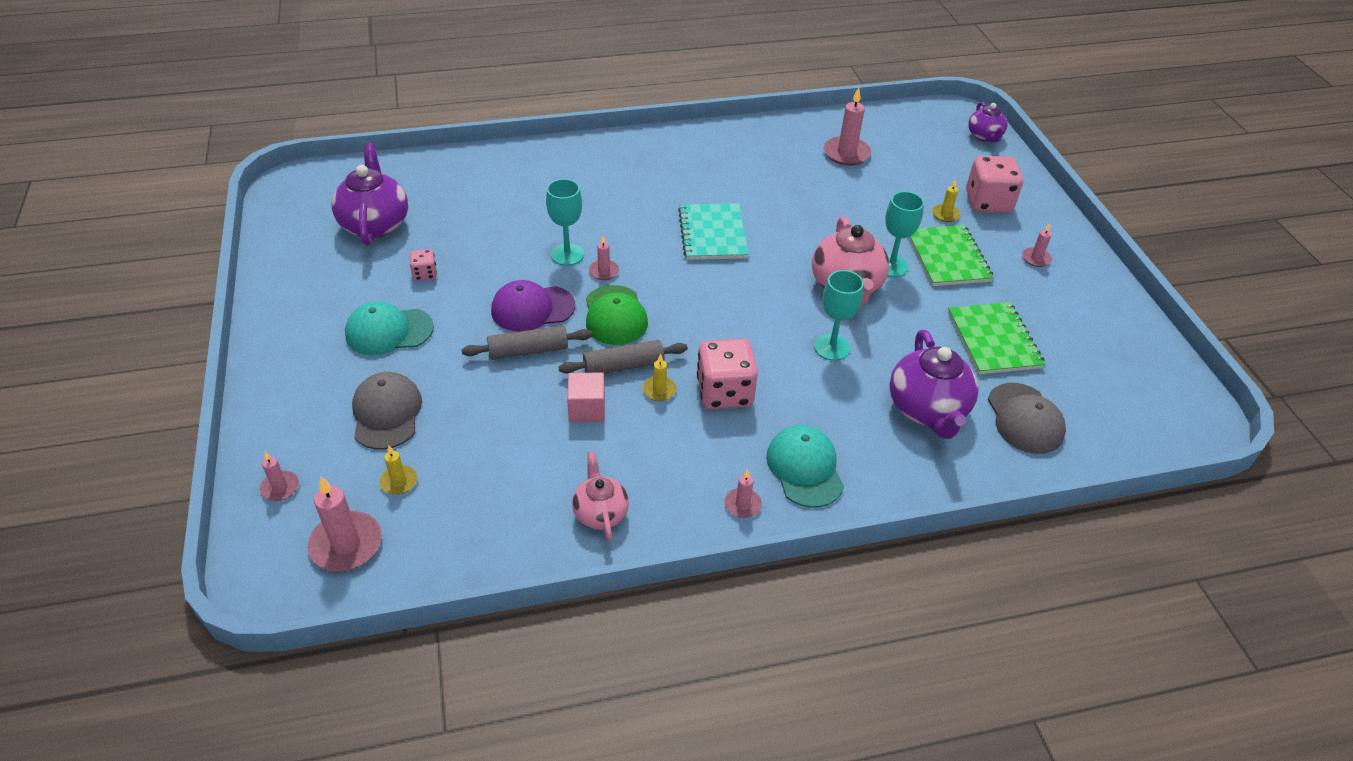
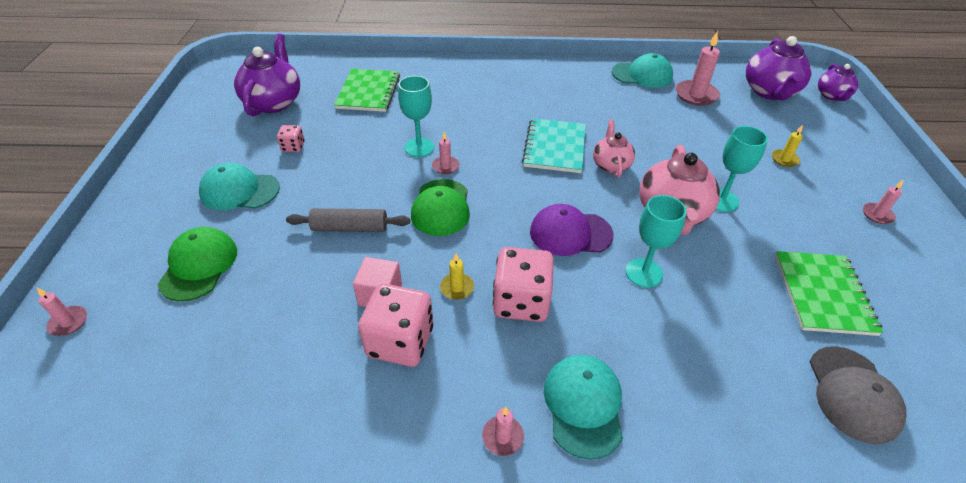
camera: 15 degrees right, 0 degrees up
pink candle [308,477,382,571] -> none
grey cap [352,372,422,450] -> green cap [158,227,237,301]
yellow candle [379,446,417,495] -> none
purple cap [491,280,575,332] -> purple cap moved to [530,204,613,256]
grey rolling pin [558,340,688,374] -> none
pink teapot [572,452,629,541] -> pink teapot moved to [593,120,635,178]
purple teapot [890,330,978,439] -> purple teapot moved to [746,36,812,100]
green notebook [908,225,994,286] -> green notebook moved to [334,69,400,112]
pink dice [966,156,1023,213] -> pink dice moved to [358,284,433,367]
none -> turquoise cap [612,53,673,88]

